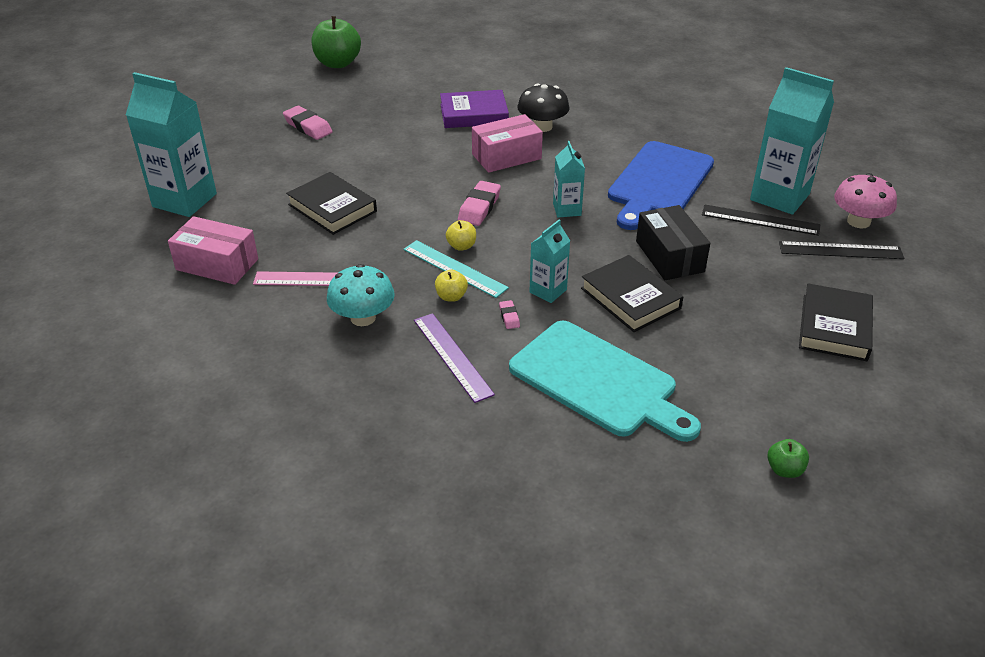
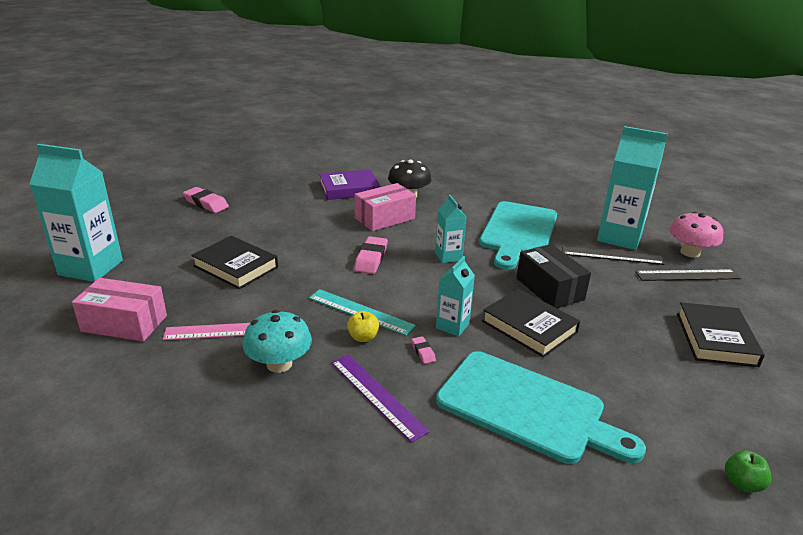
camera: 10 degrees left, 10 degrees down
green apple [311,16,361,68] -> none
yellow apple [446,220,476,251] -> none
blue cutting board [608,141,714,230] -> turquoise cutting board [479,201,557,270]

